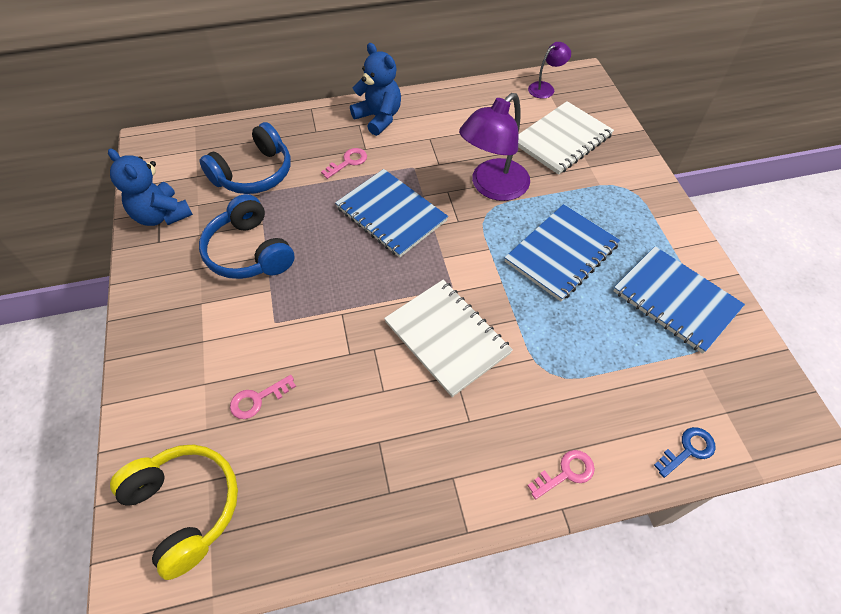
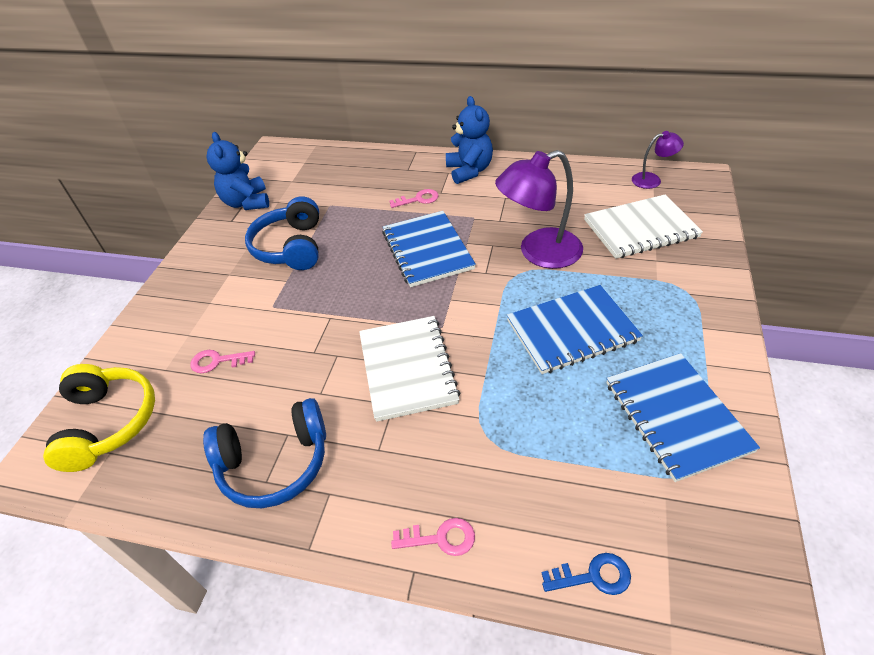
camera: 30 degrees right, 10 degrees down
blue headphones [199,122,291,194] -> blue headphones moved to [203,398,326,508]

